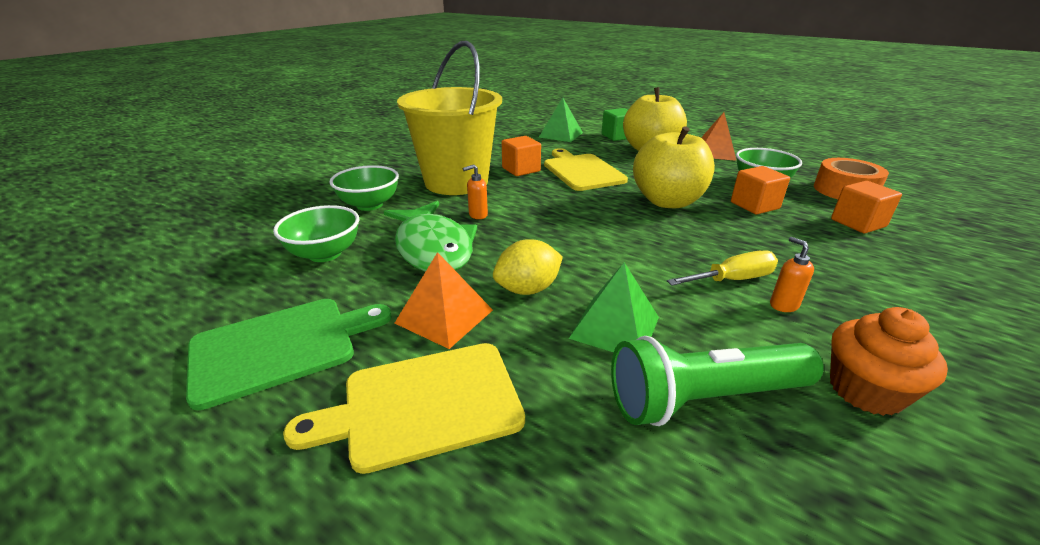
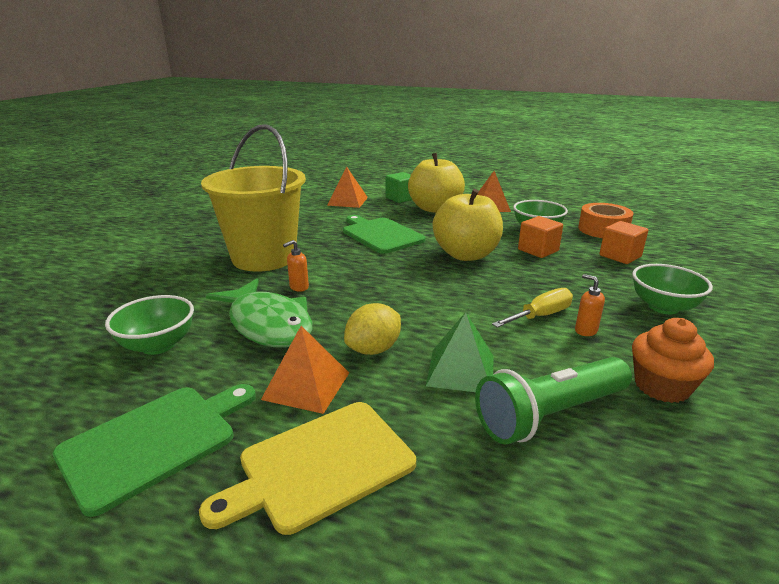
camera: 15 degrees left, 5 degrees down
green bowl [330,165,399,211] -> green bowl moved to [632,264,713,314]
orange cube [502,136,541,176] -> none
green pyramid [539,98,583,142] -> orange pyramid [327,166,368,208]
yellow cutting board [544,148,628,191] -> green cutting board [343,215,425,254]

